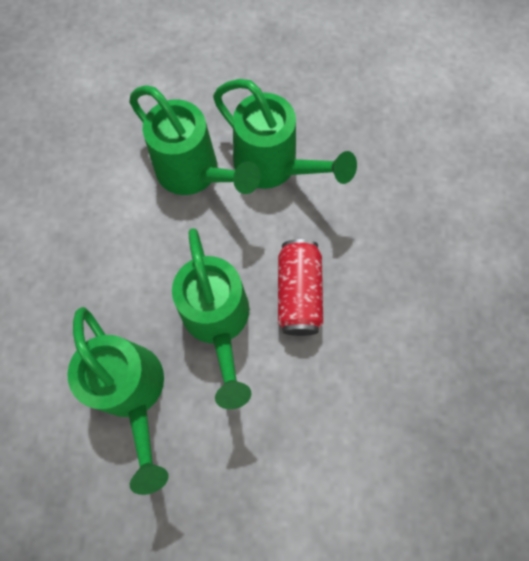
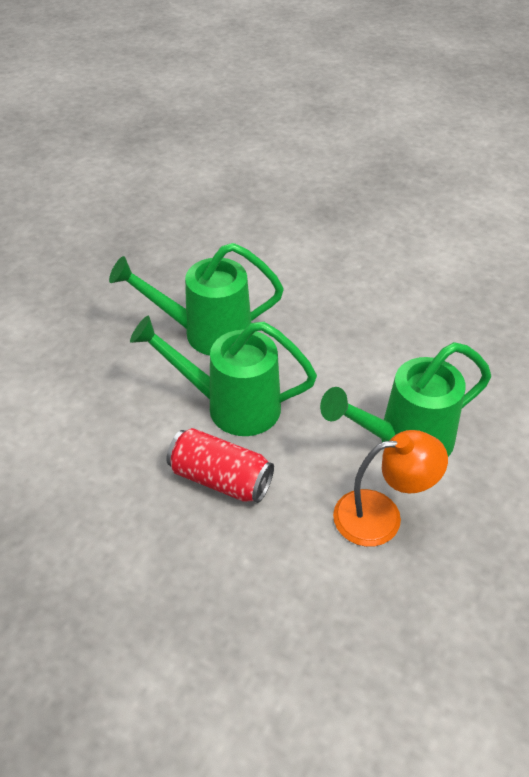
camera: 115 degrees right, 25 degrees down
green watering can [213,79,357,189] -> orange lamp [333,430,448,547]

